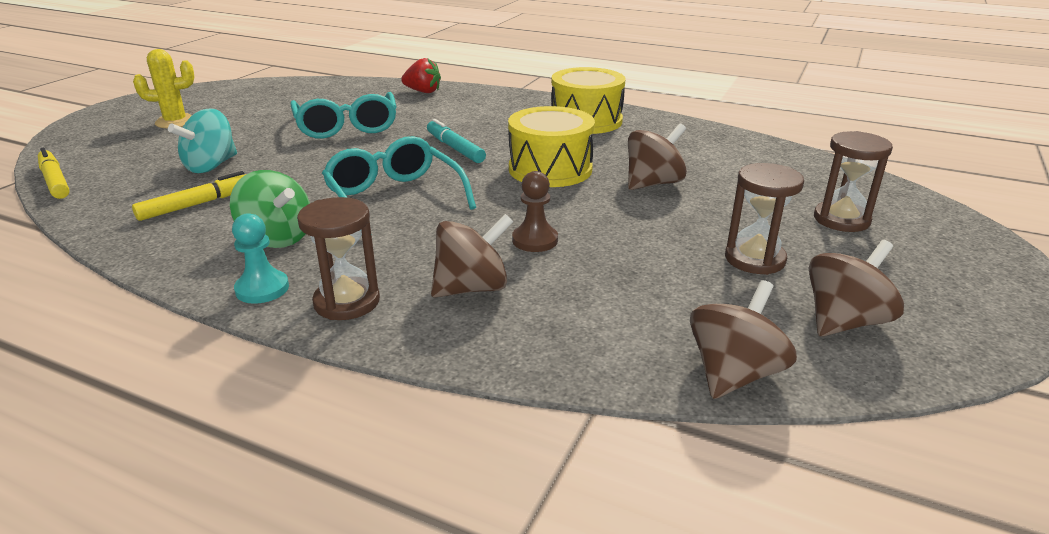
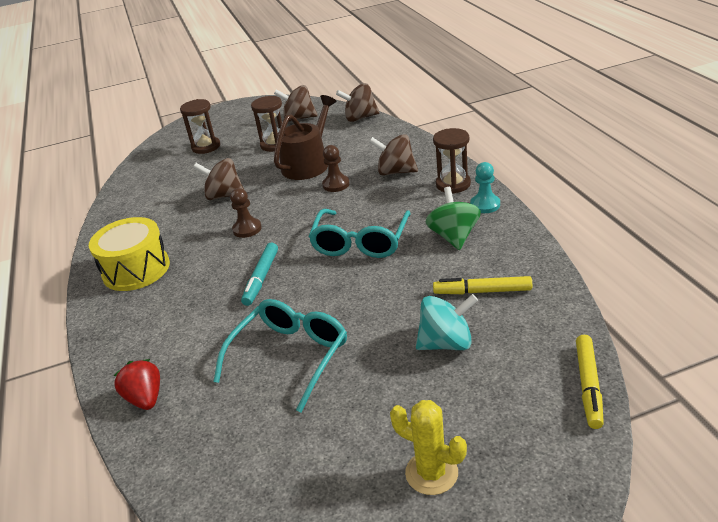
camera: 130 degrees left, 5 degrees up
yellow drum [508,106,595,187] -> brown pawn [230,188,262,238]
none -> brown watering can [274,95,336,180]

